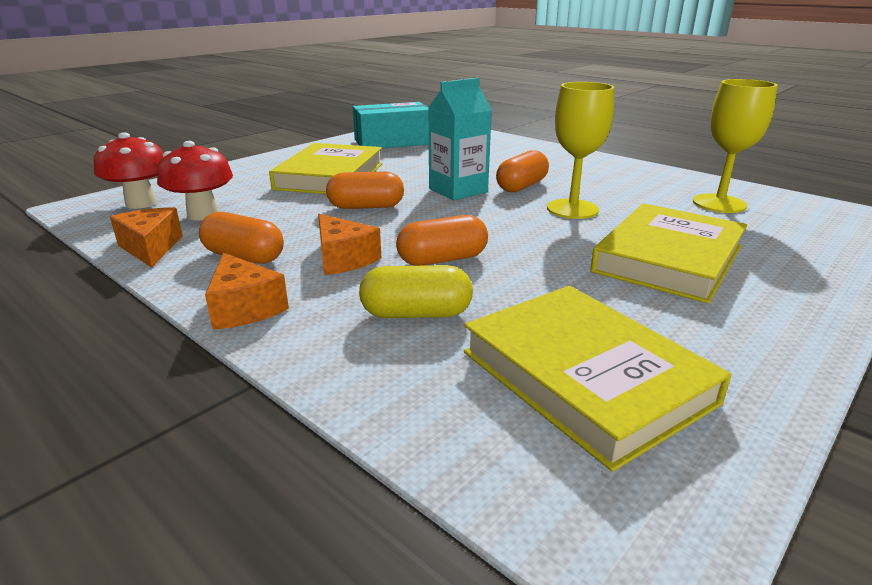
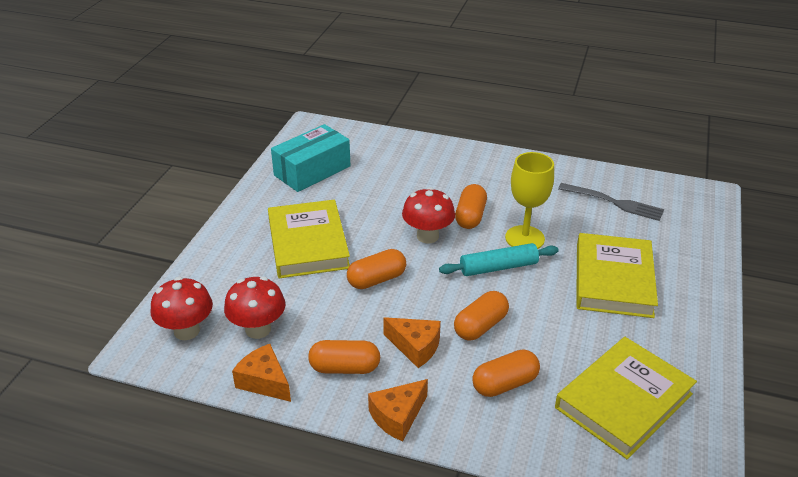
camera: 25 degrees left, 10 degrees up
orange cheese [205,253,289,330] -> orange cheese turned 105 degrees clockwise [368,379,428,441]
yellow capsule [359,265,473,318] -> orange capsule [472,350,540,397]
turquoise carton [428,78,492,200] -> red mushroom [402,187,455,243]
yellow book [464,286,732,472] -> yellow book turned 75 degrees counterclockwise [555,337,697,459]
yellow goblet [693,79,777,213] -> grey fork [558,183,664,221]
none -> turquoise rolling pin [439,243,559,276]

